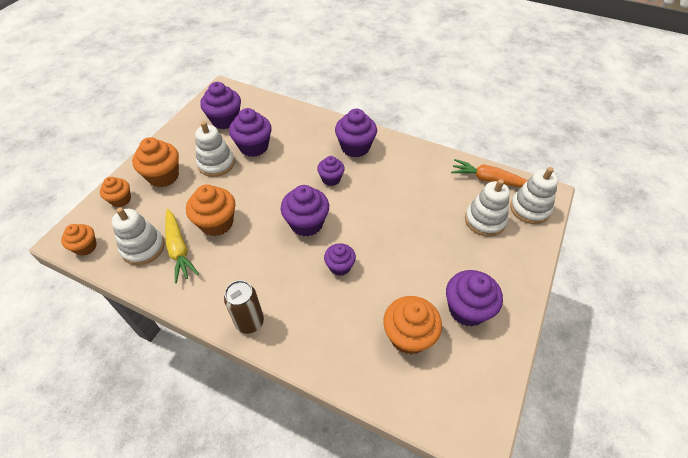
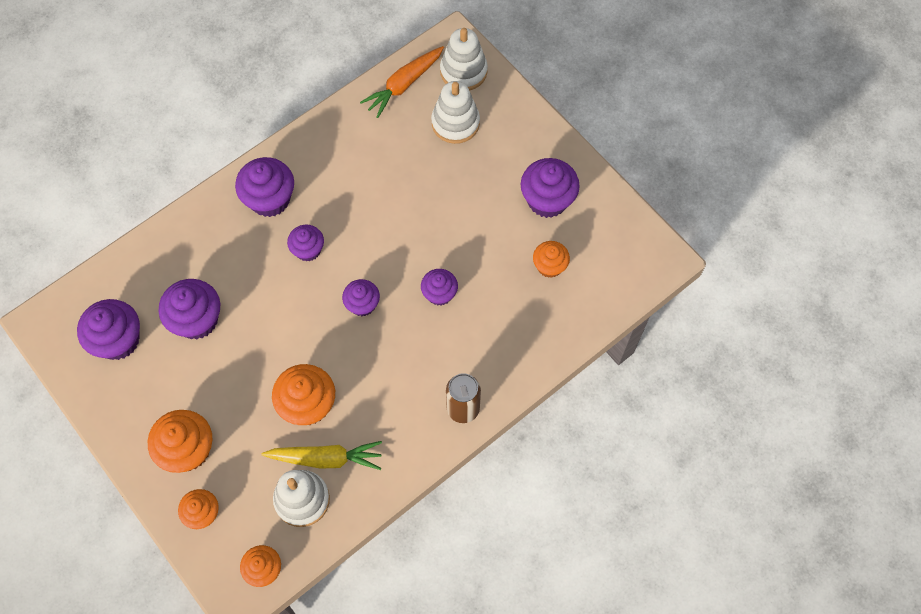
camera: 65 degrees left, 15 degrees up
white stacking toy [195,121,235,177] -> none
purple cupcake [281,185,329,236] -> purple cupcake [342,279,380,316], size x0.62
orange cupcake [383,296,442,355] -> orange cupcake [533,241,570,278], size x0.62

